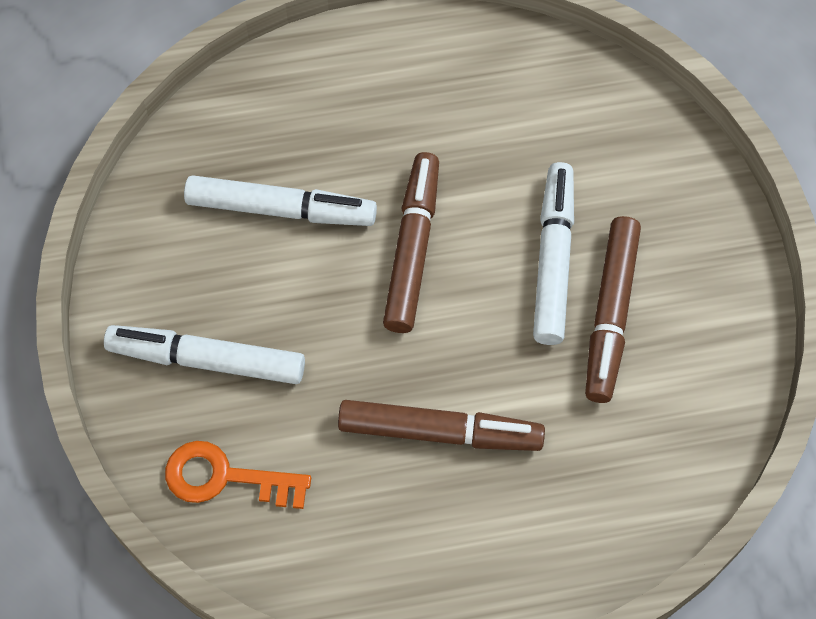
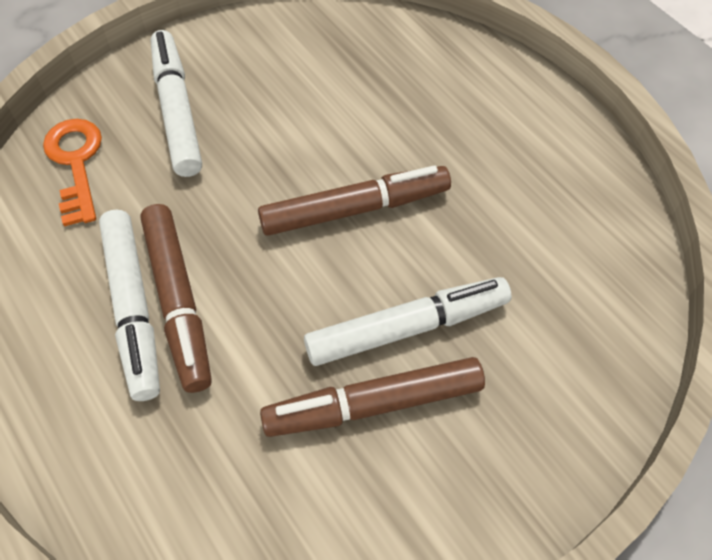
camera: 65 degrees right, 5 degrees down
white marker [184,175,377,226] -> white marker moved to [99,210,160,401]

